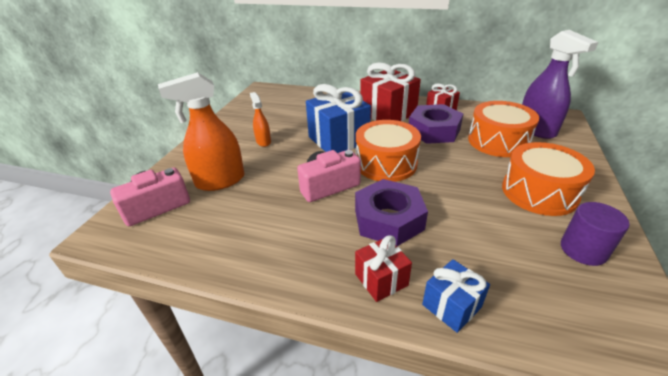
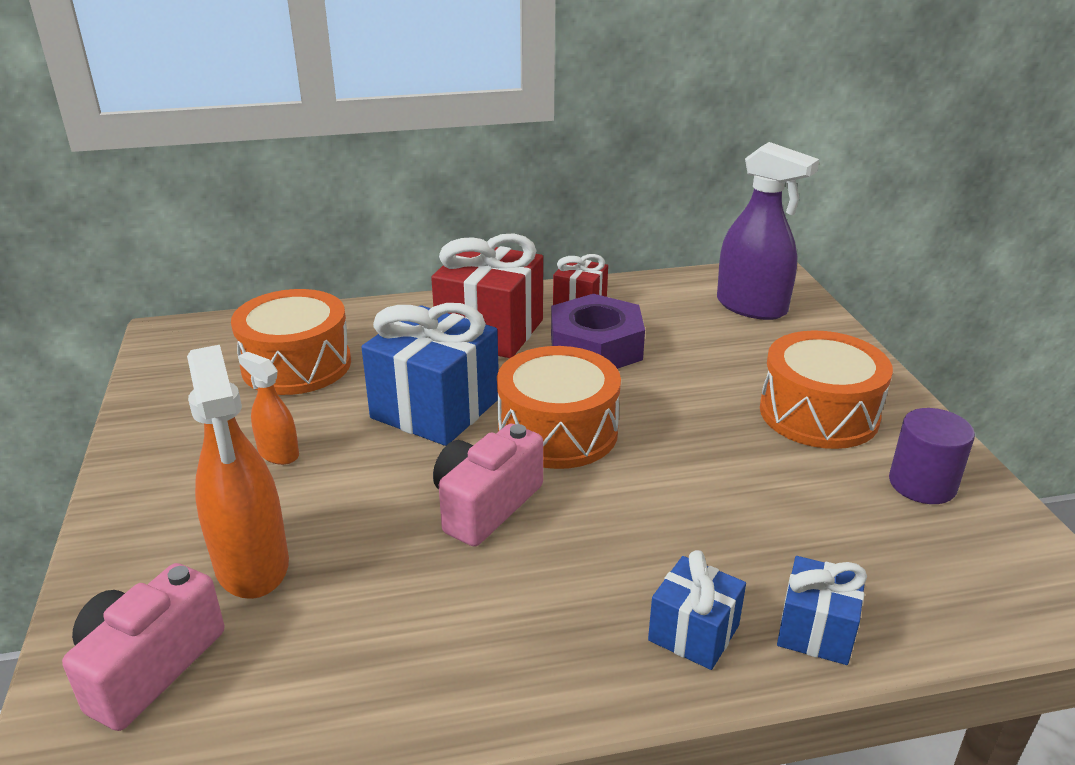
camera: 30 degrees left, 5 degrees down
orange spray bottle [158,72,244,191] -> orange spray bottle turned 60 degrees counterclockwise [187,345,289,599]
purple nut [355,179,428,246] -> none
red gift [355,235,412,302] -> blue gift [648,550,746,670]
orange drum [468,101,539,157] -> orange drum moved to [231,289,351,395]

